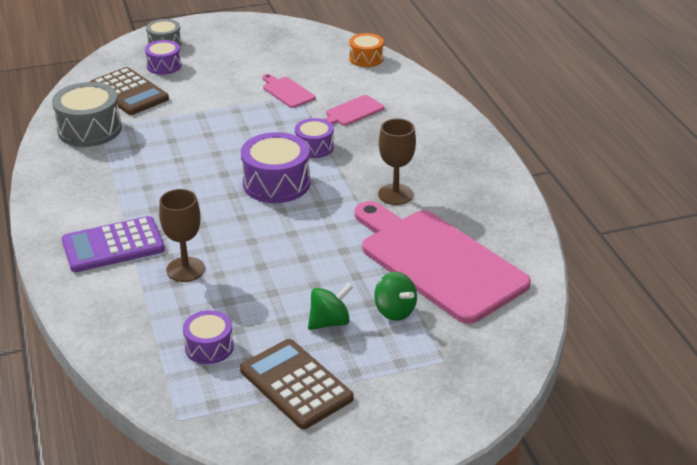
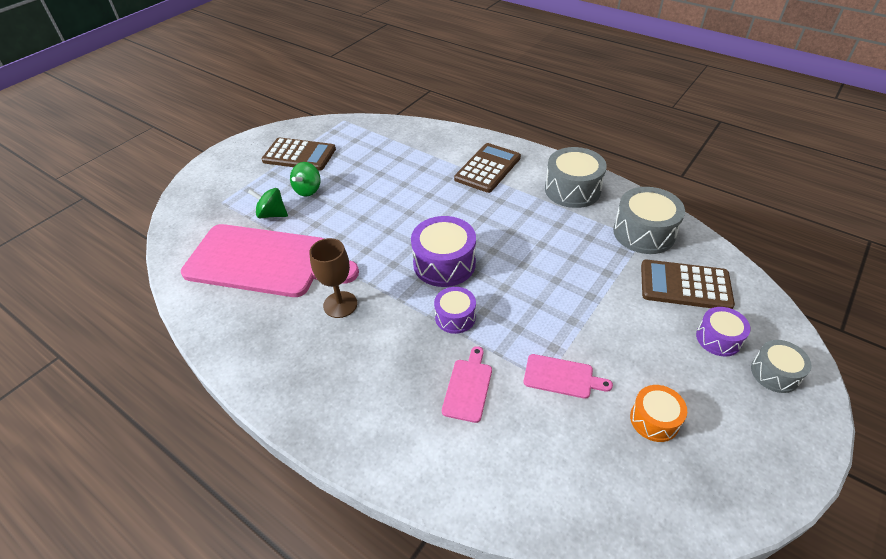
camera: 145 degrees right, 10 degrees up
purple calculator [62,216,165,272] -> brown calculator [454,143,521,193]
brown goblet [159,189,205,282] -> none
purple drum [183,310,234,364] -> none
orange drum [349,33,384,67] -> orange drum moved to [630,385,687,442]
none -> grey drum [545,147,607,208]

